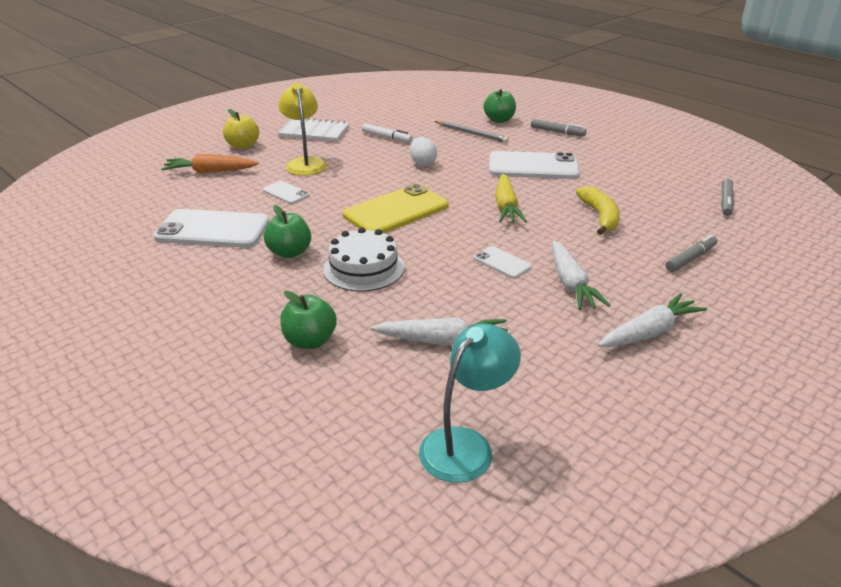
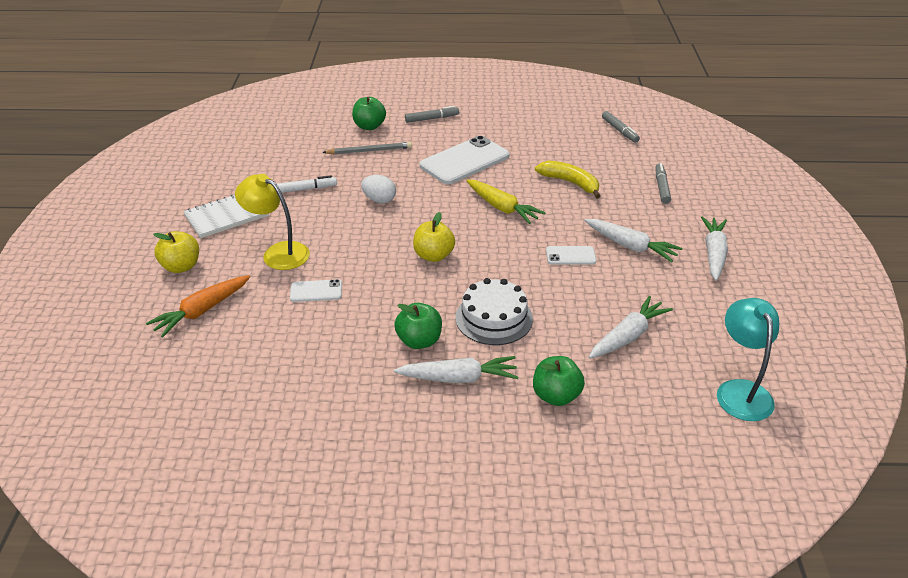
camera: 45 degrees left, 5 degrees up
white phone [153,209,270,248] -> none
yellow phone [343,184,449,233] -> yellow apple [413,212,455,262]
none -> white carrot [394,356,518,383]

